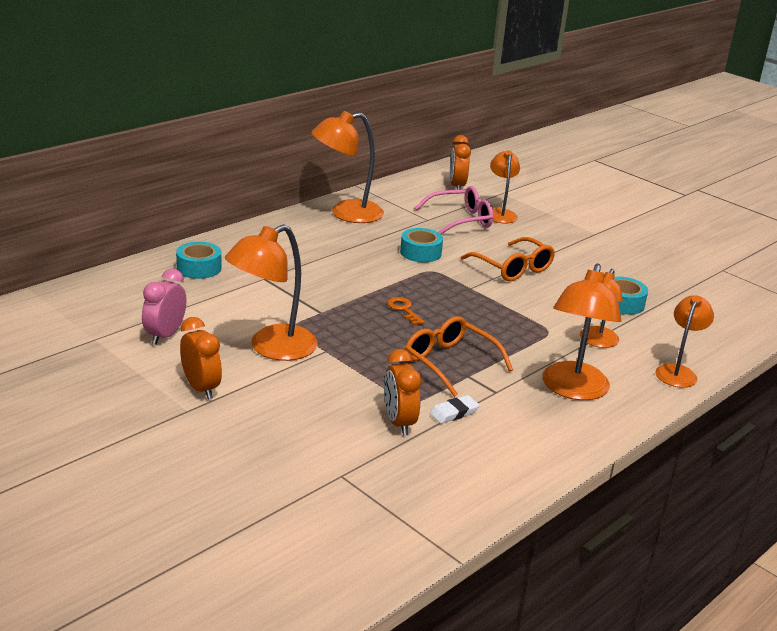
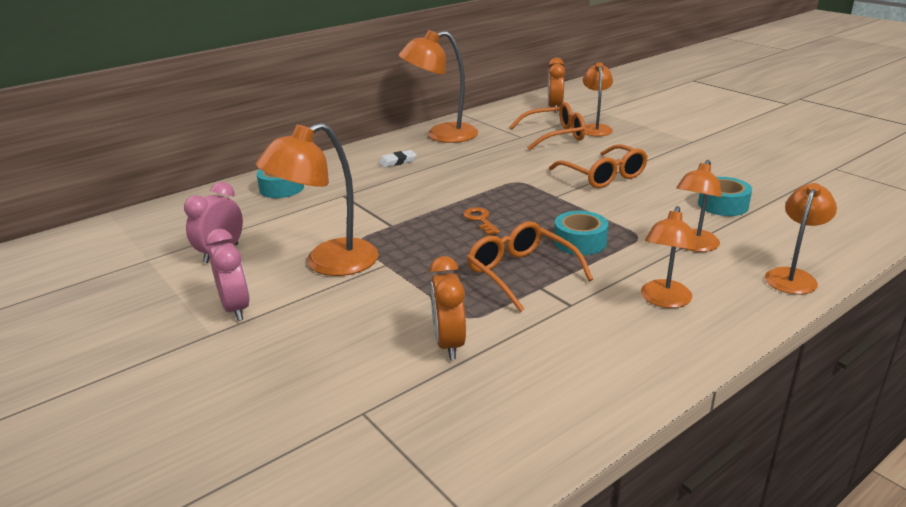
camera: 10 degrees right, 0 degrees up
orange clock [180,317,222,400] -> pink clock [205,229,250,321]
turquoise tape [400,228,443,262] -> turquoise tape moved to [554,211,608,255]
pink glasses [415,186,493,234] -> orange glasses [510,102,585,150]
white eraser [430,395,479,424] -> white eraser moved to [378,150,417,168]
orange lamp [542,263,621,400] -> orange lamp [641,206,697,308], size x0.63

